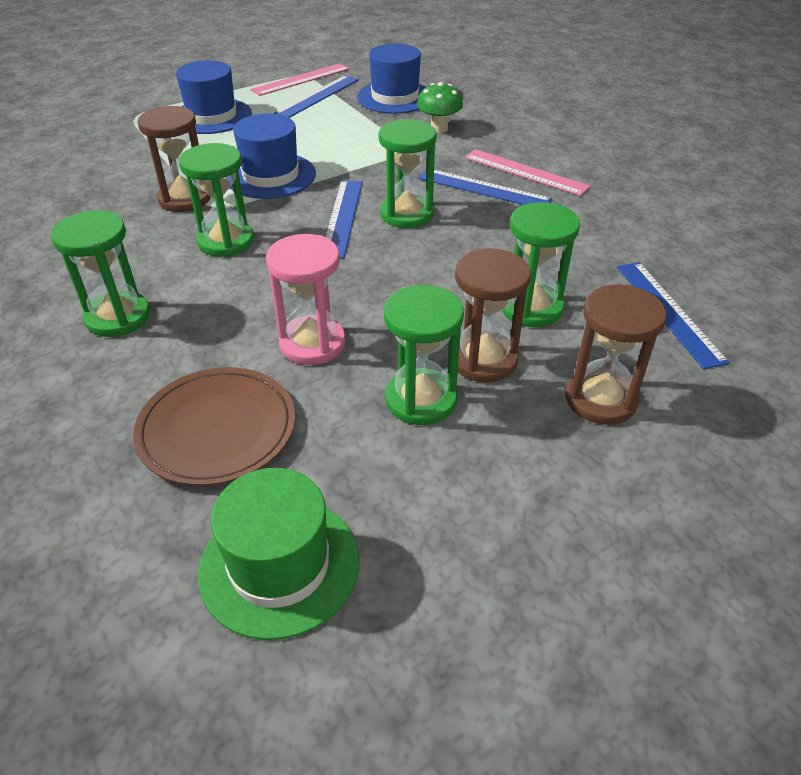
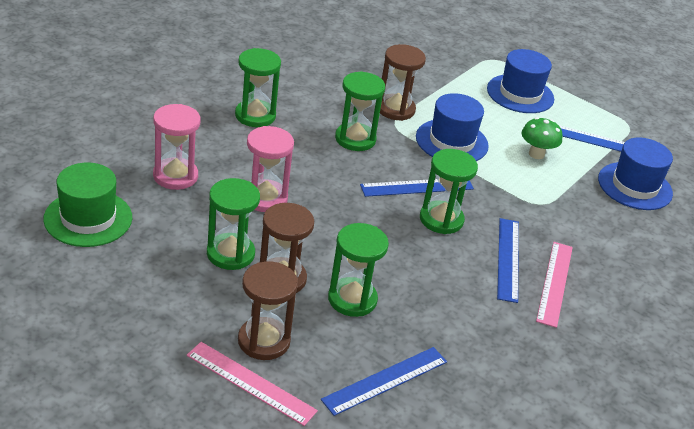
camera: 65 degrees right, 5 degrees down
brown plate [133,367,295,486] -> pink hourglass [153,104,201,190]
pink ruler [250,63,350,96] -> pink ruler moved to [187,342,318,426]
green mushroom [417,82,463,133] -> green mushroom moved to [522,117,562,159]

